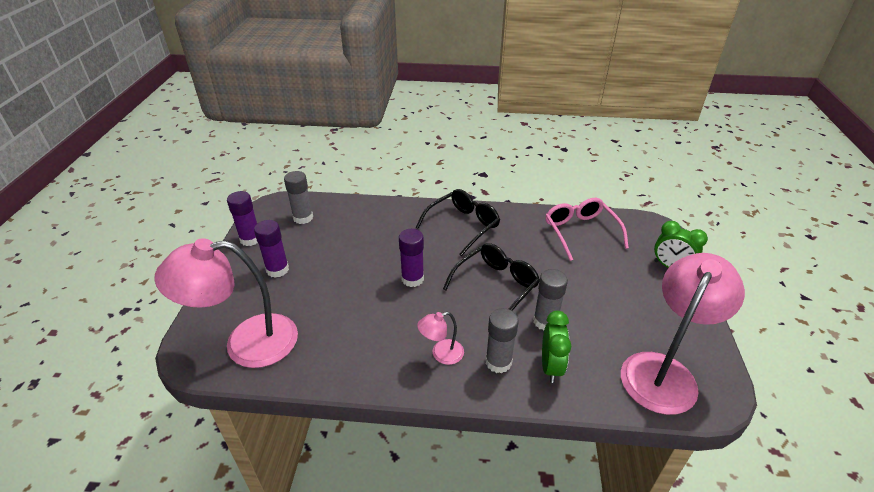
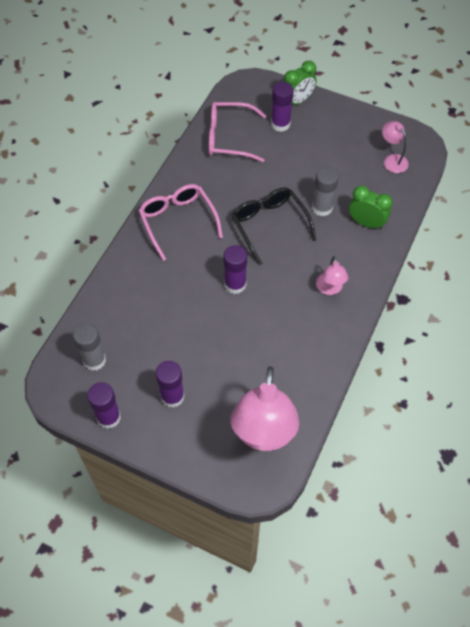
camera: 70 degrees left, 20 degrees up
black glasses [416,189,500,256] -> pink glasses [139,184,223,261]
grey glue stick [486,308,519,373] -> none
pink lamp [621,253,745,415] -> pink lamp [382,121,409,173], size x0.45
none -> purple glue stick [271,82,294,132]

